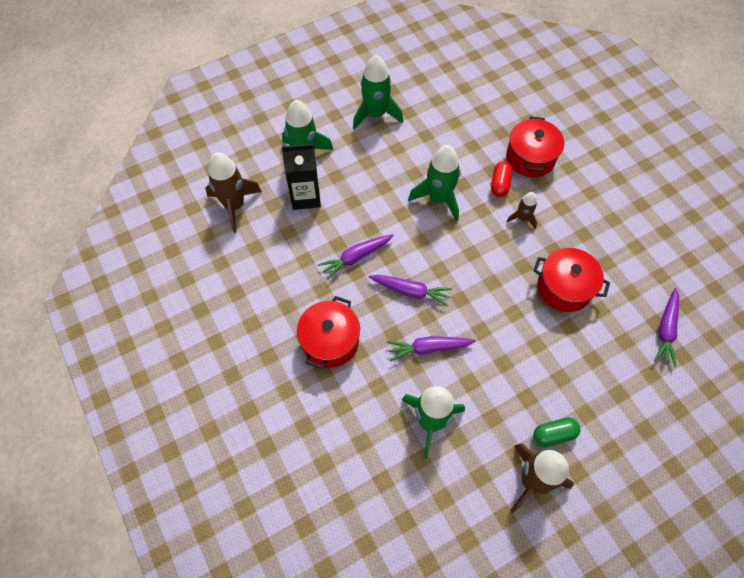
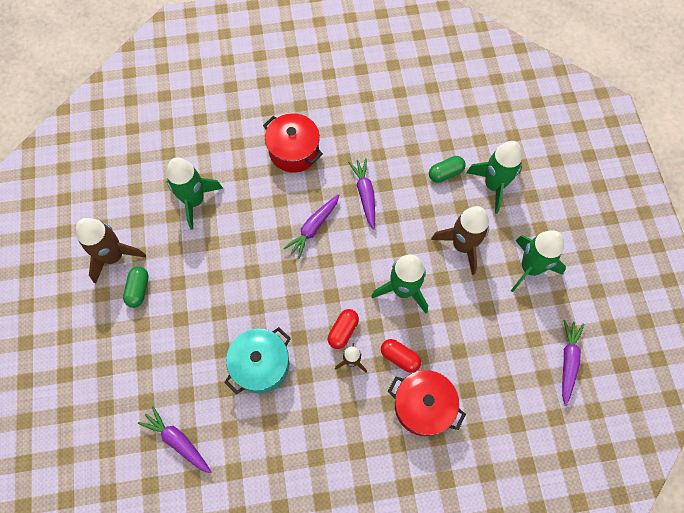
camera: 110 degrees right, 5 degrees up
brown rocket [205,152,262,233] -> brown rocket moved to [431,206,489,275]
black carton [282,144,321,210] -> green capsule [429,156,466,183]
purple carrot [387,336,476,362] -> purple carrot moved to [562,320,584,406]
red pot [533,248,610,312] -> turquoise pot [224,327,291,394]
none -> red capsule [328,309,359,349]

